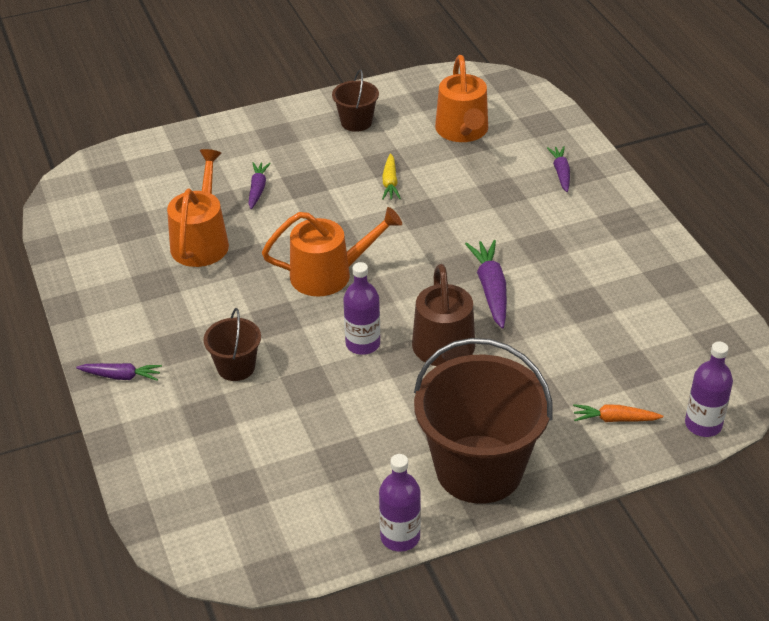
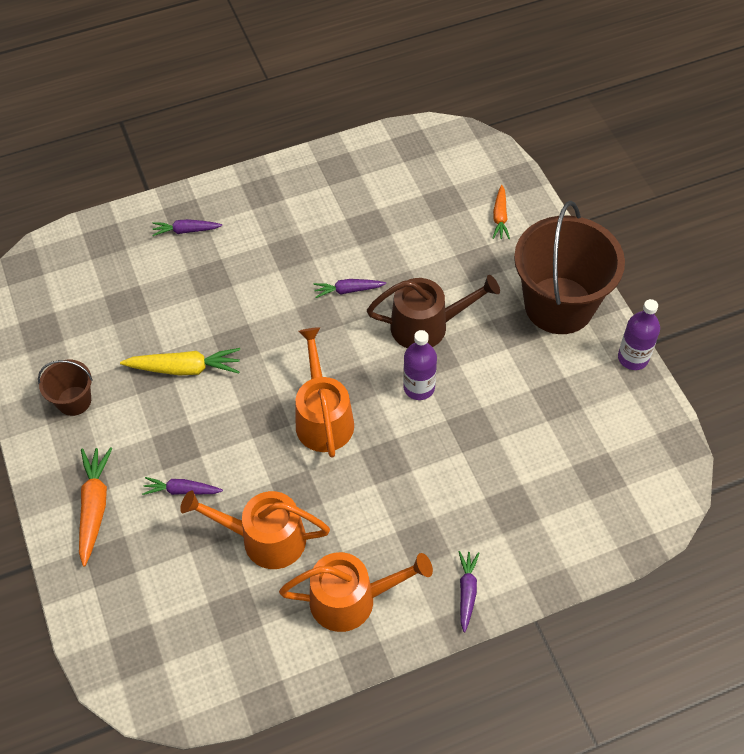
camera: 90 degrees left, 15 degrees up
brown bucket [204,308,261,381] -> none
yellow carrot [382,154,401,200] -> yellow carrot [120,348,240,376], size x1.59
orange watering can [435,55,488,142] -> orange watering can moved to [279,552,433,632]
purple carrot [465,240,507,328] -> purple carrot [314,279,386,298], size x0.63
purple bottle [685,342,733,437] -> none
none -> orange carrot [79,447,112,567]

